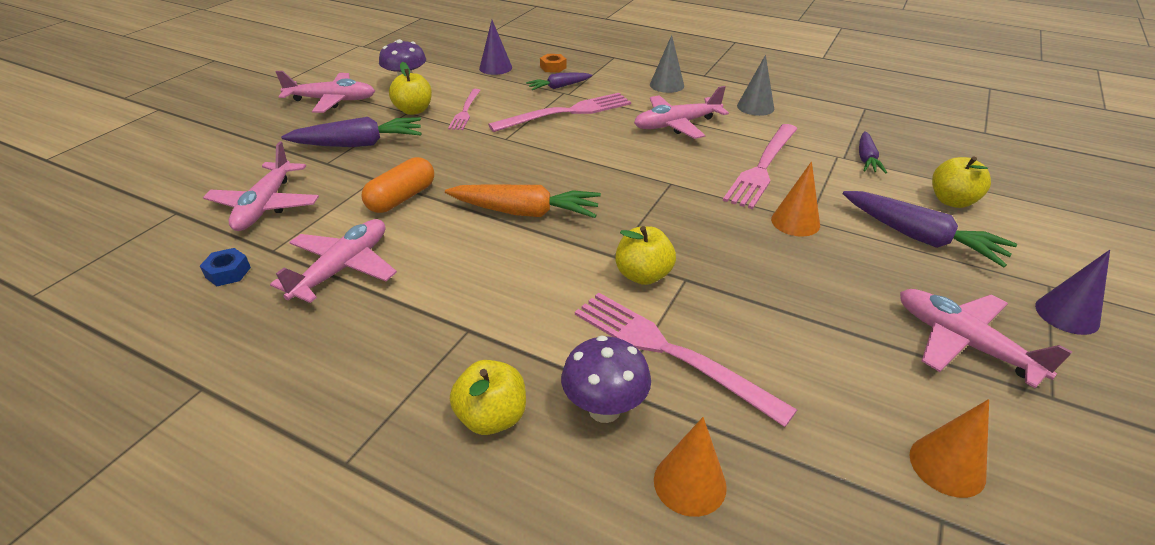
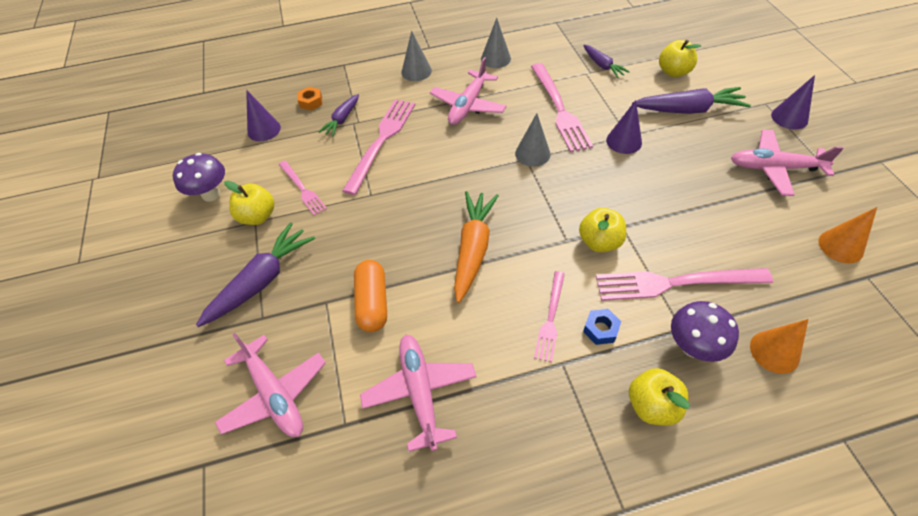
camera: 40 degrees left, 15 degrees up
blue nut [200,248,251,286] -> blue nut moved to [583,309,621,345]
pink plane [276,71,375,113] -> none
orange carrot [445,184,601,218] -> orange carrot turned 45 degrees counterclockwise [454,191,499,303]
orange cone [771,161,820,237] -> purple cone [606,100,642,154]
none -> grey cone [515,113,551,167]
none -> pink fork [534,271,565,362]

